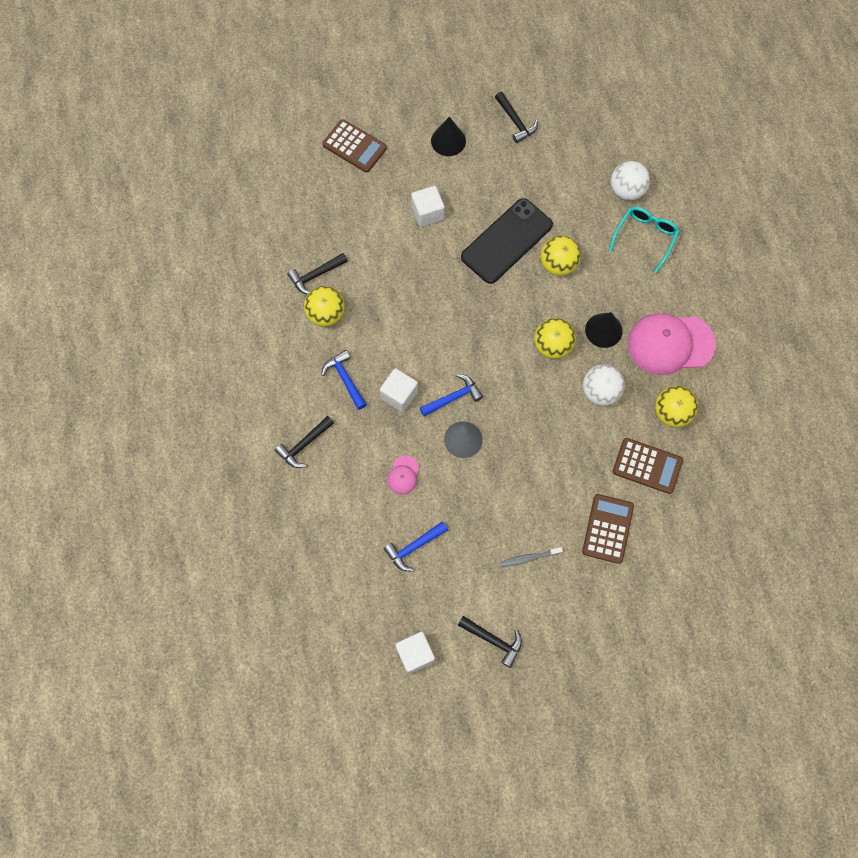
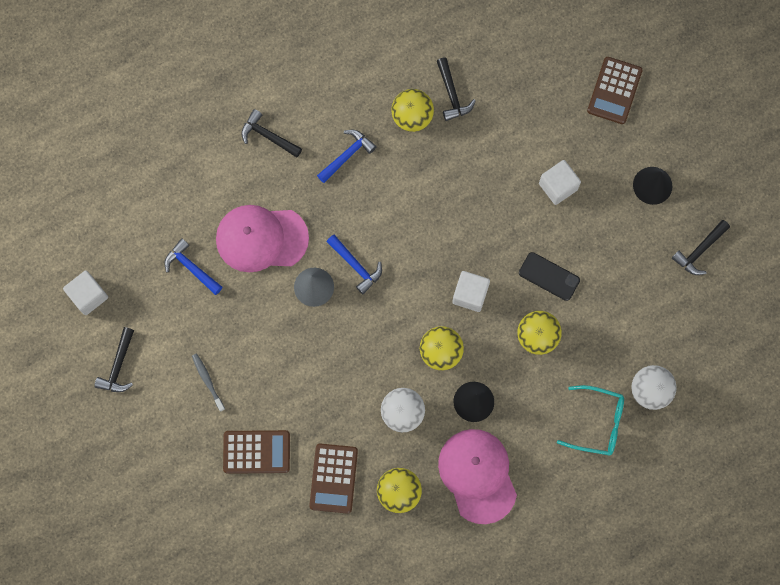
camera: 75 degrees right, 5 degrees up
black hammer [287,253,348,294] -> black hammer turned 150 degrees counterclockwise [437,57,476,121]
white cube [380,368,418,412] -> white cube moved to [452,271,490,312]
pink cap [387,455,419,495] -> pink cap [216,205,309,272], size x2.24
black phone [461,198,553,284] -> black phone [519,252,580,301], size x0.56

